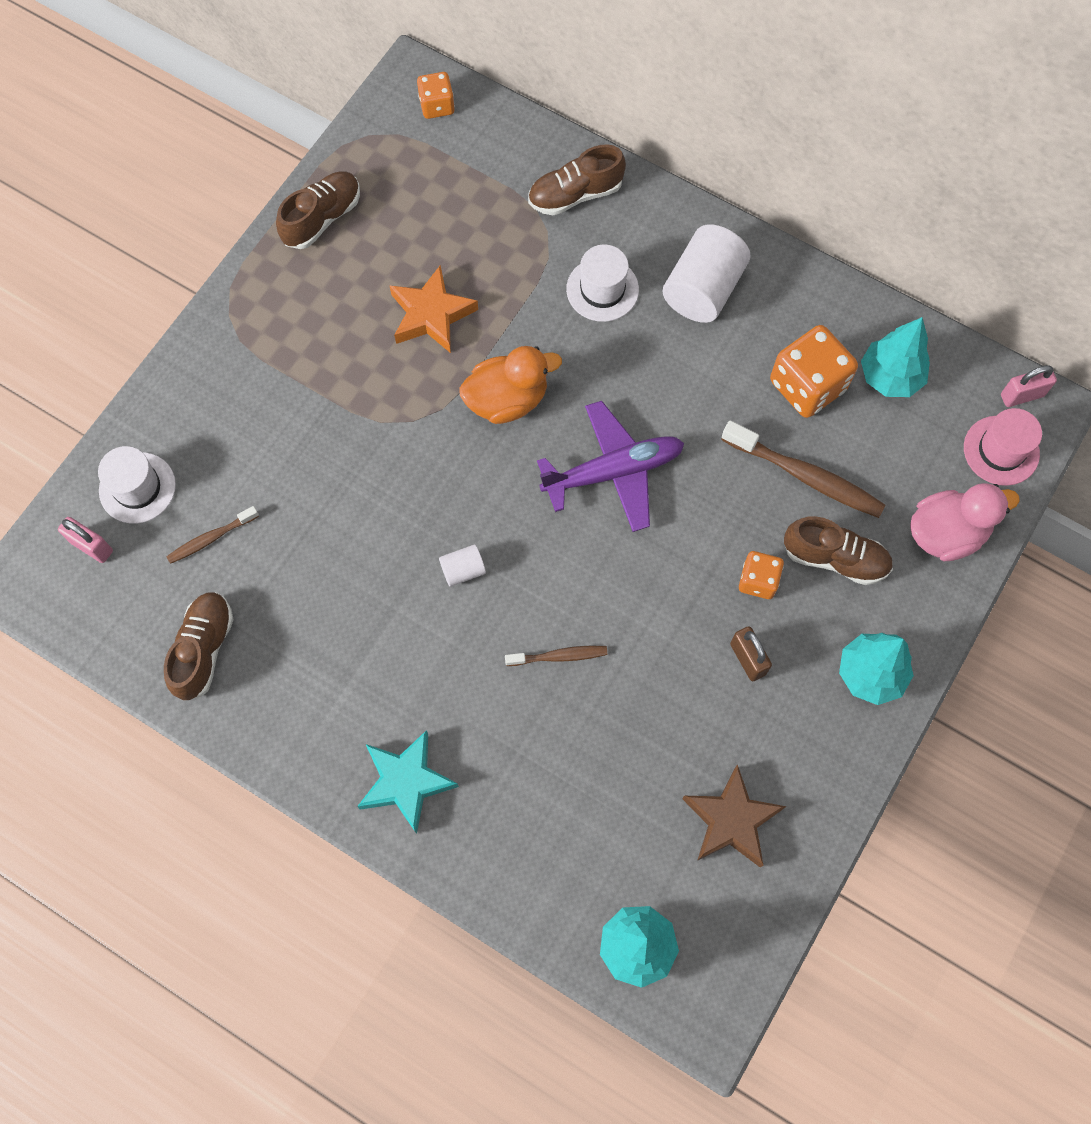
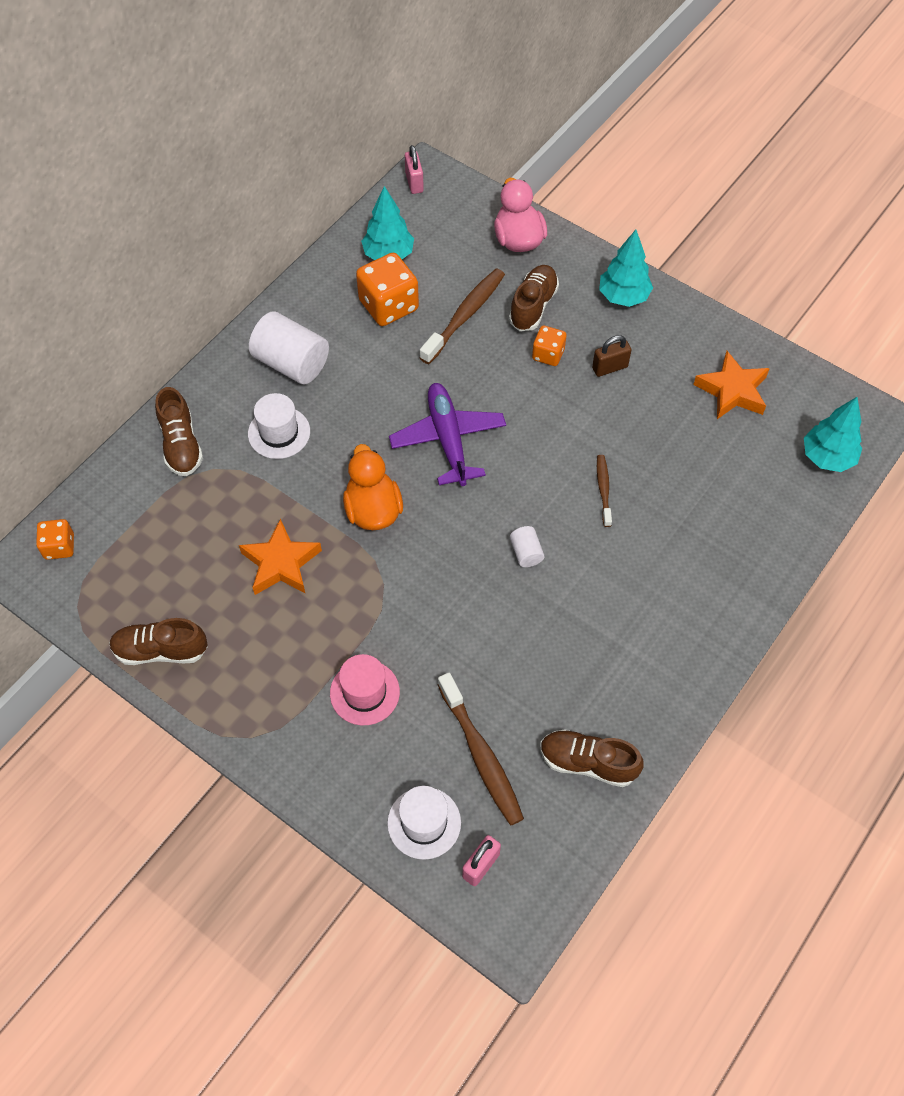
camera: 85 degrees left, 10 degrees down
brown toothbrush [166,506,259,564] -> brown toothbrush [438,673,524,825], size x1.79
brown shoe [276,171,360,249] -> brown shoe turned 45 degrees counterclockwise [109,618,207,665]
turquoise star [357,730,459,834] -> none
brown star [682,764,786,868] -> orange star [693,351,770,419]
pink hat [964,408,1042,486] -> pink hat moved to [330,654,400,725]

